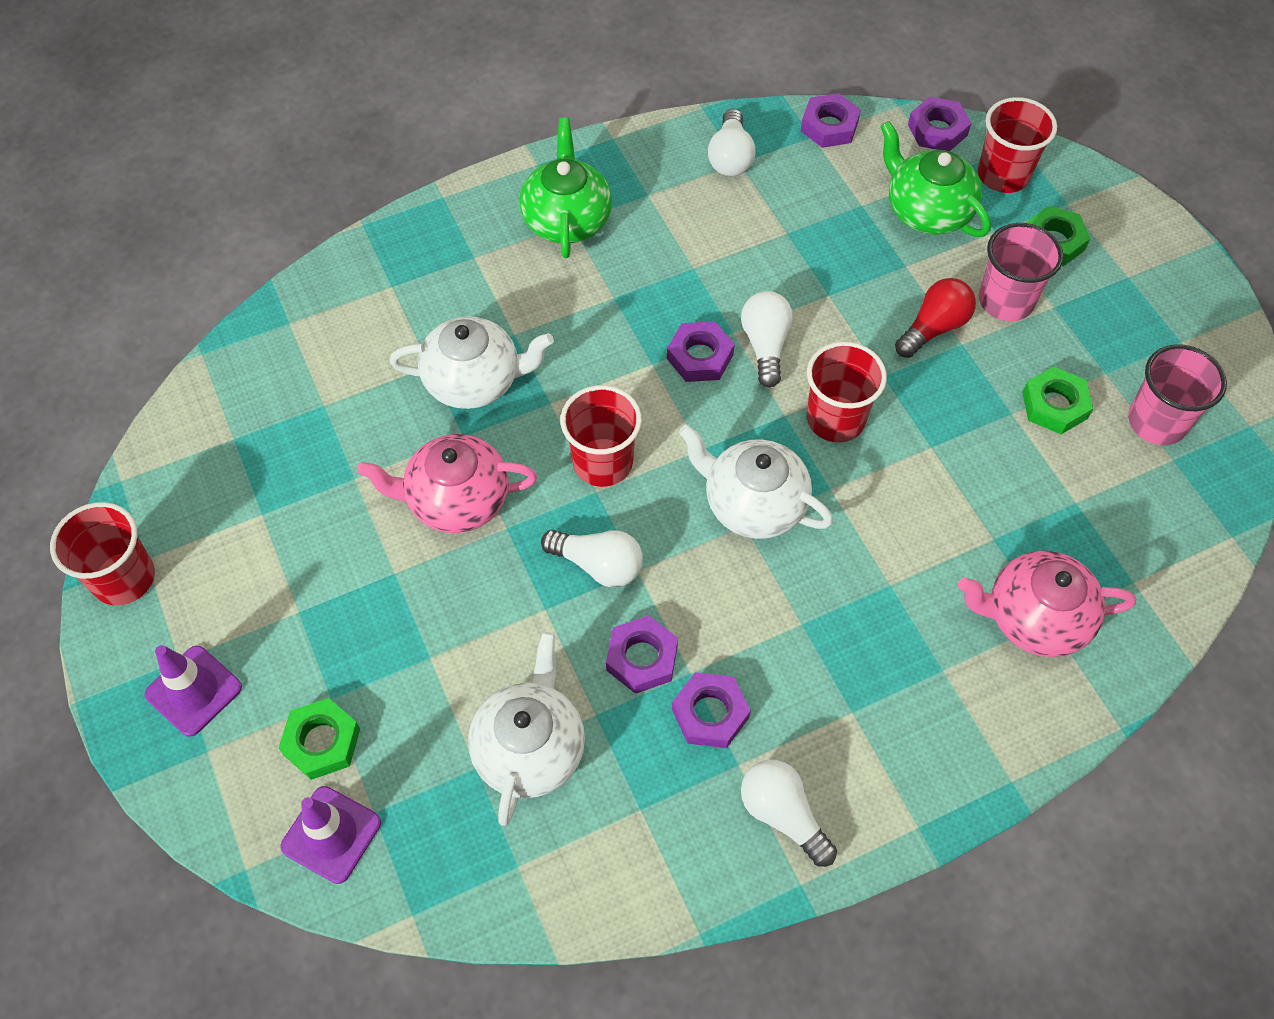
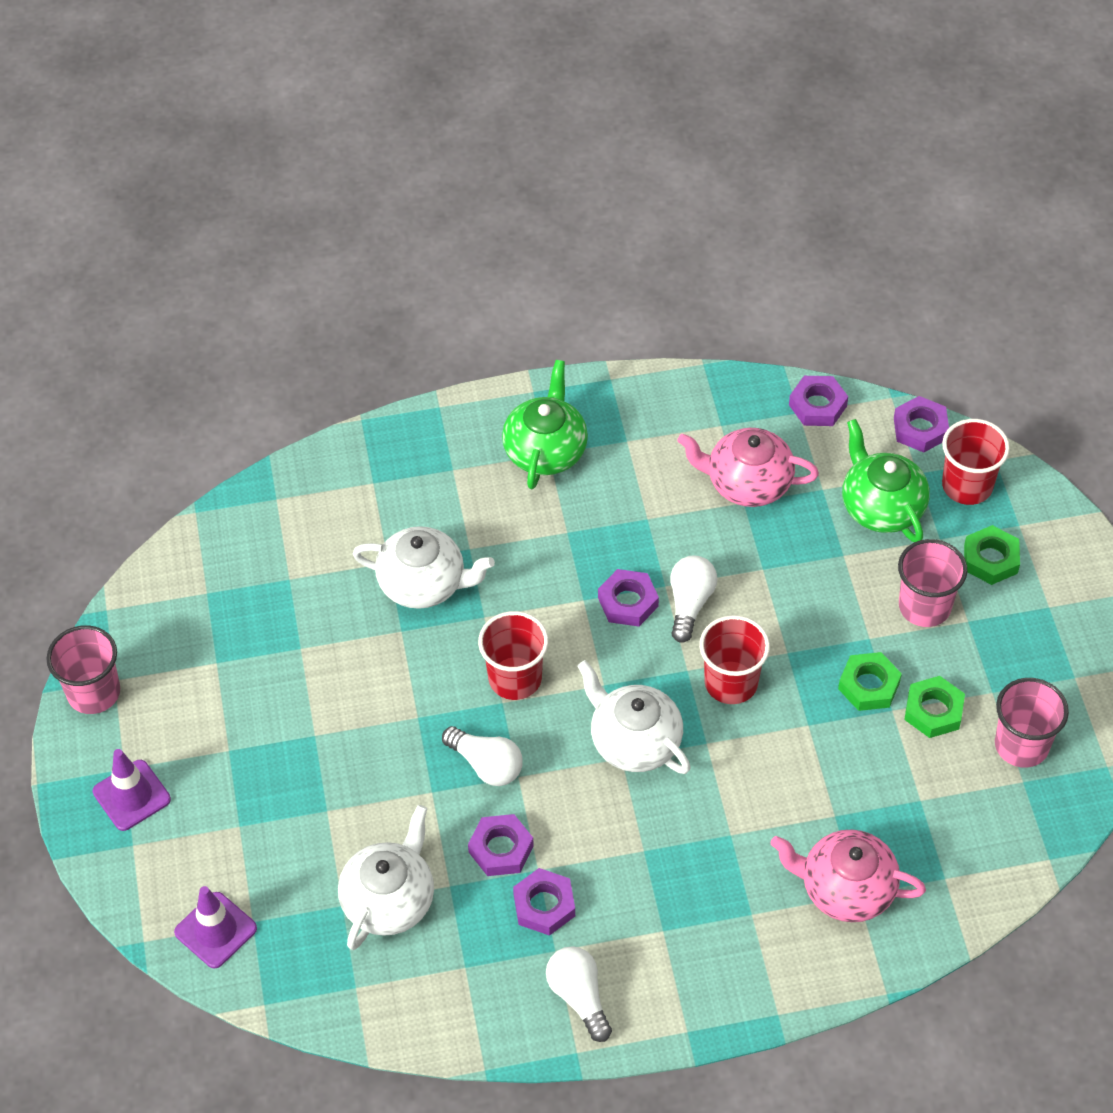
camera: 15 degrees right, 5 degrees down
red cup [50,502,155,605] -> pink cup [46,625,120,714]
green nut [278,698,360,780] -> green nut moved to [838,652,902,711]
pink teapot [357,434,537,533] -> pink teapot moved to [677,428,819,507]
white light bulb [708,109,755,176] -> none
red light bulb [895,278,976,358] -> none

